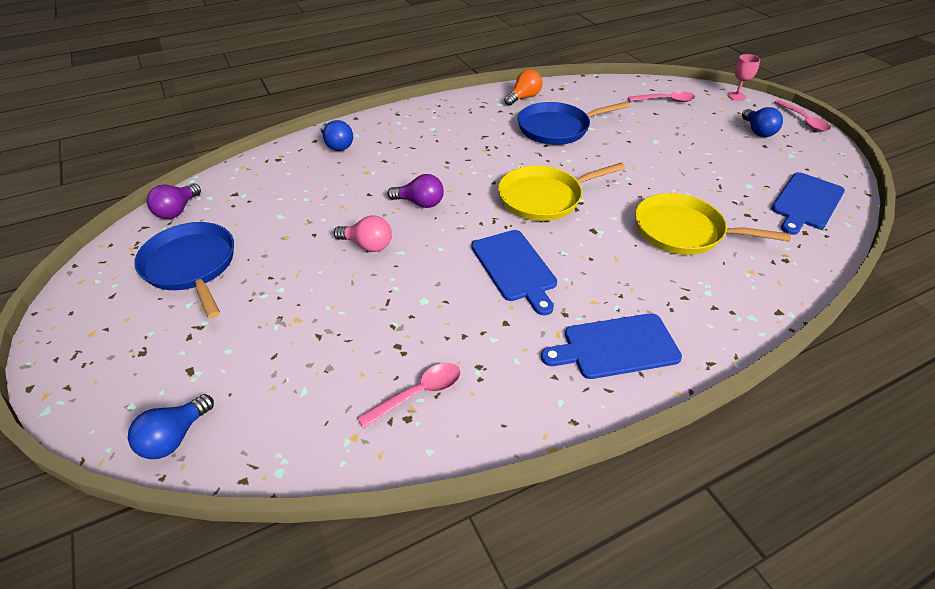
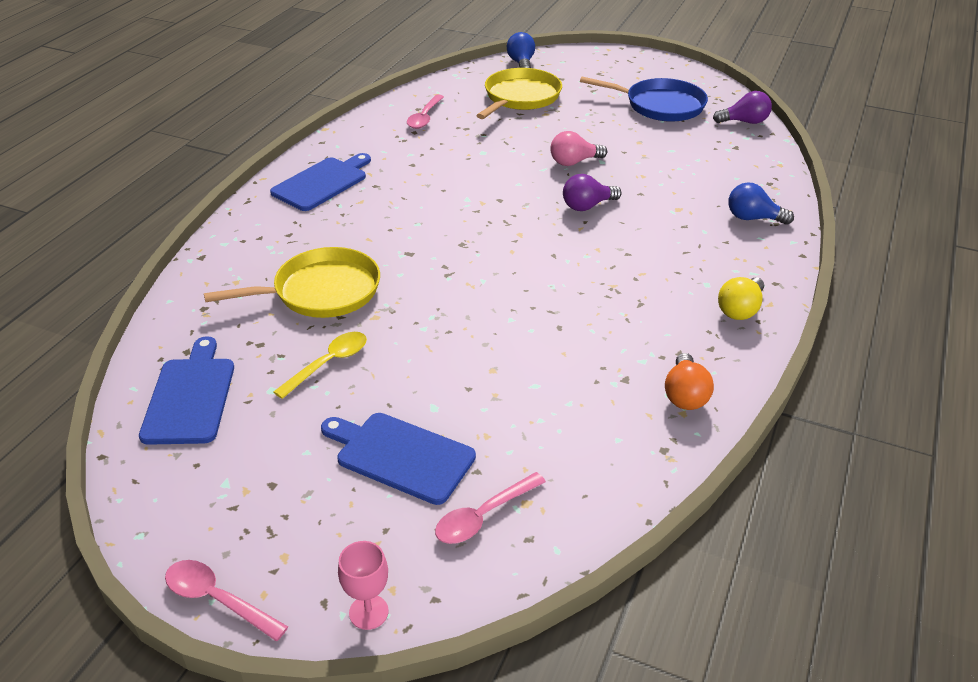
camera: 140 degrees right, 5 degrees down
purple light bulb [147,183,201,219] -> purple light bulb turned 105 degrees clockwise [713,91,772,124]
blue cutting board [471,230,557,315] -> blue cutting board moved to [321,413,476,505]
yellow pan [498,163,625,221] -> yellow pan moved to [476,68,562,119]
blue pan [518,102,630,145] -> none
blue light bulb [742,107,783,137] -> none
none -> yellow spoon [273,332,367,399]
none -> yellow light bulb [718,277,764,320]

